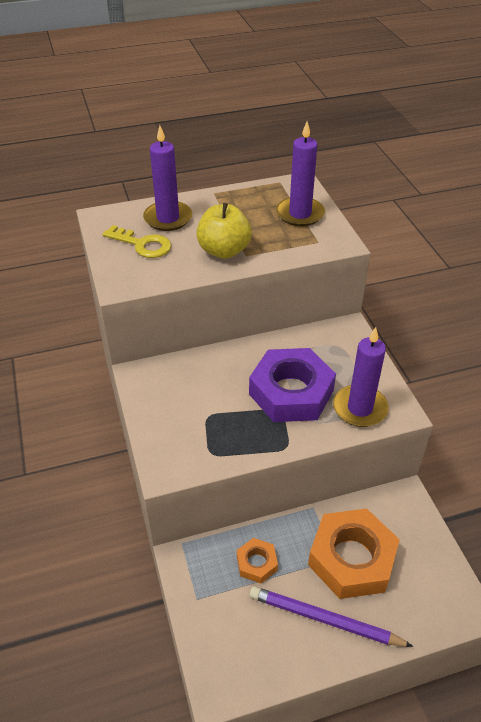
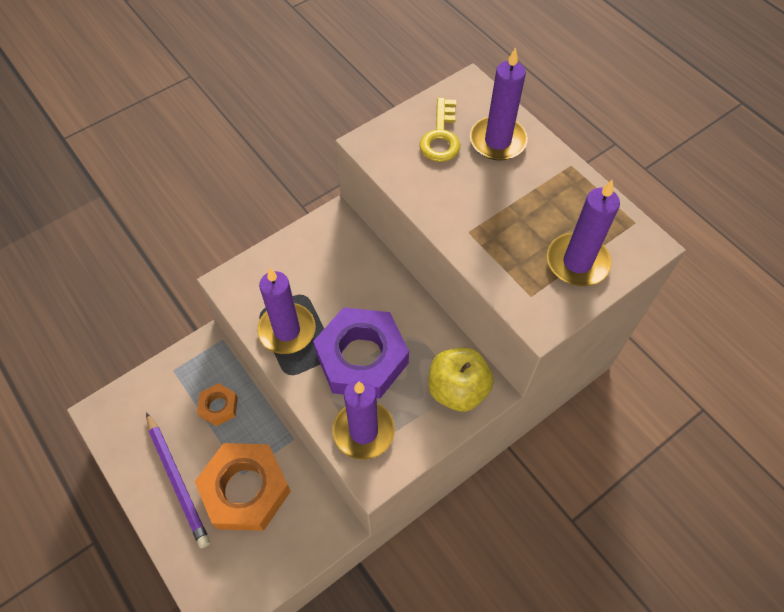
camera: 70 degrees right, 15 degrees up
yellow apple [196,203,252,259] -> yellow apple moved to [428,348,494,412]
purple pencil [249,586,413,647] -> purple pencil turned 150 degrees clockwise [146,412,210,548]
none -> purple candle [257,268,316,354]

